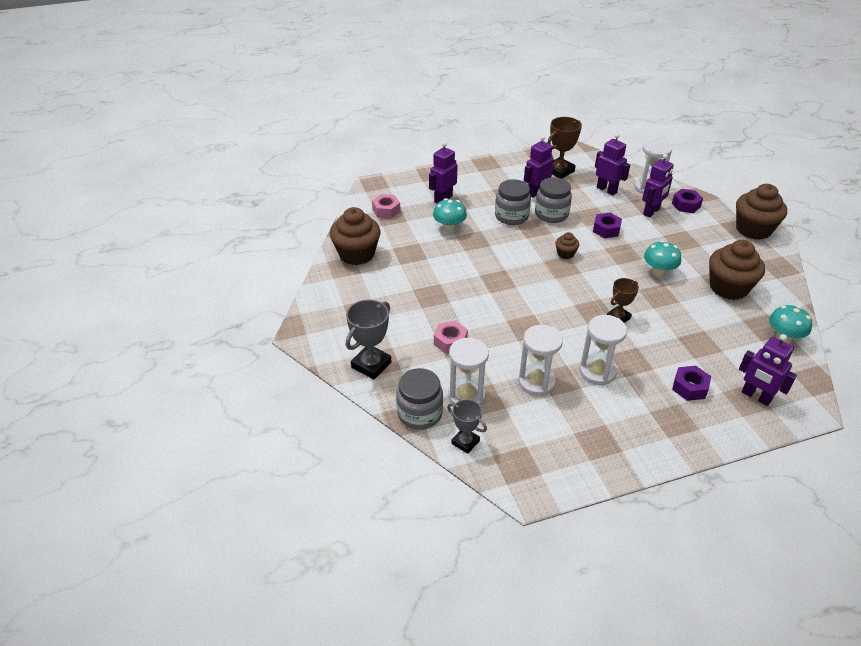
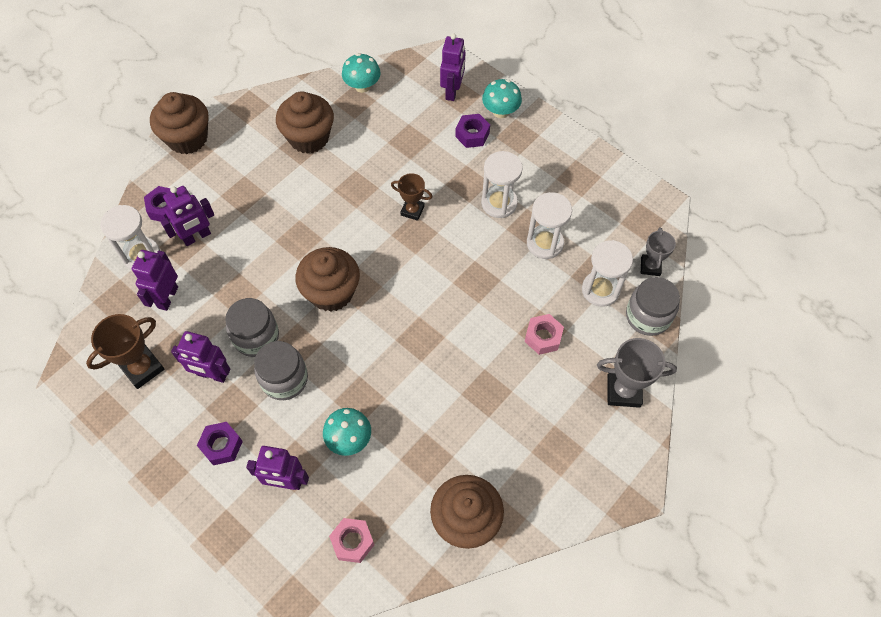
camera: 120 degrees left, 20 degrees up
brown trophy [547,117,582,179] -> brown trophy turned 60 degrees counterclockwise [86,314,165,389]
brown cupcake [555,232,579,259] -> brown cupcake [295,247,360,312], size x2.11
purple nut [593,213,622,238] -> purple nut moved to [197,422,243,465]
purple robot [642,154,674,218] -> purple robot turned 135 degrees clockwise [160,186,214,246]
turquoise mushroom [644,240,681,277] -> turquoise mushroom moved to [482,79,522,118]

